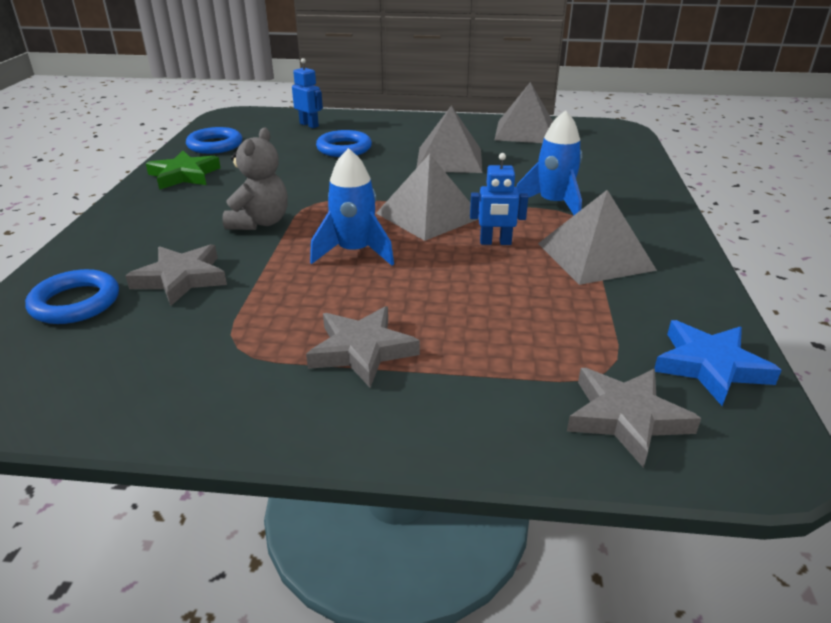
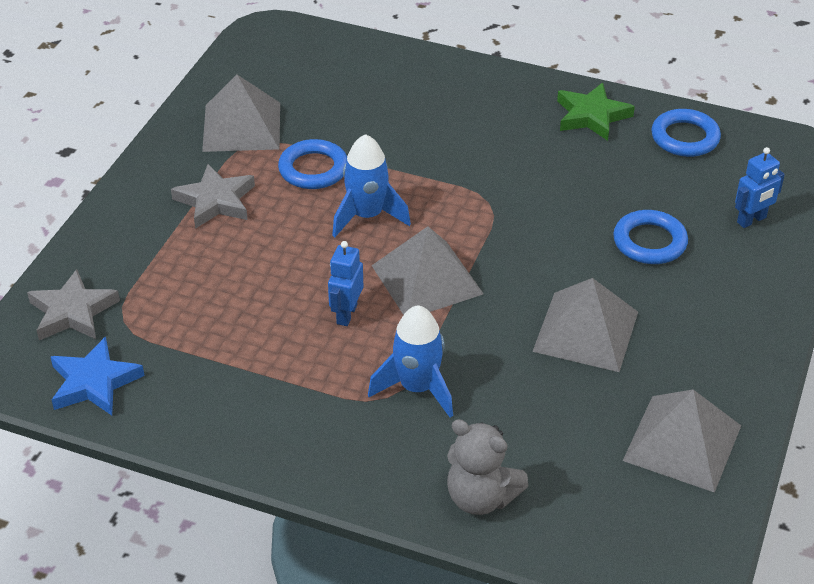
camera: 105 degrees right, 10 degrees up
blue ring [25,269,119,324] -> blue ring moved to [278,139,347,189]
grey star [126,244,227,306] -> none
grey teddy bear [222,128,288,230] -> grey teddy bear moved to [447,419,529,515]
grey pyramid [538,190,657,285] -> grey pyramid moved to [202,75,280,152]

